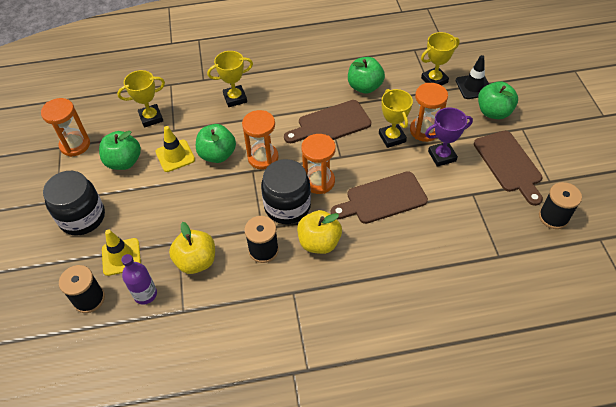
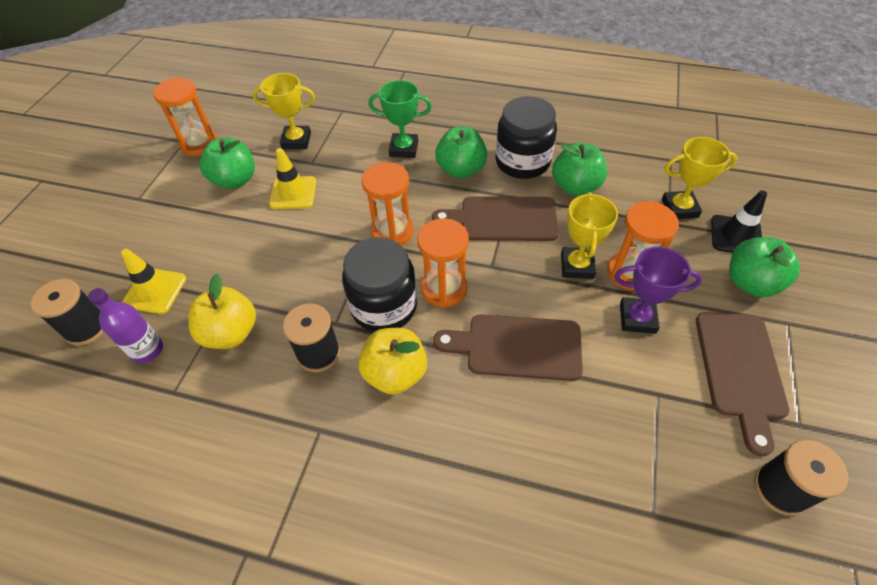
camera: 25 degrees right, 0 degrees up
black jar [43,171,105,236] -> black jar moved to [495,96,557,179]
green apple [196,124,236,163] -> green apple moved to [435,127,487,178]
yellow trophy [207,51,253,107] -> green trophy [368,80,432,158]

